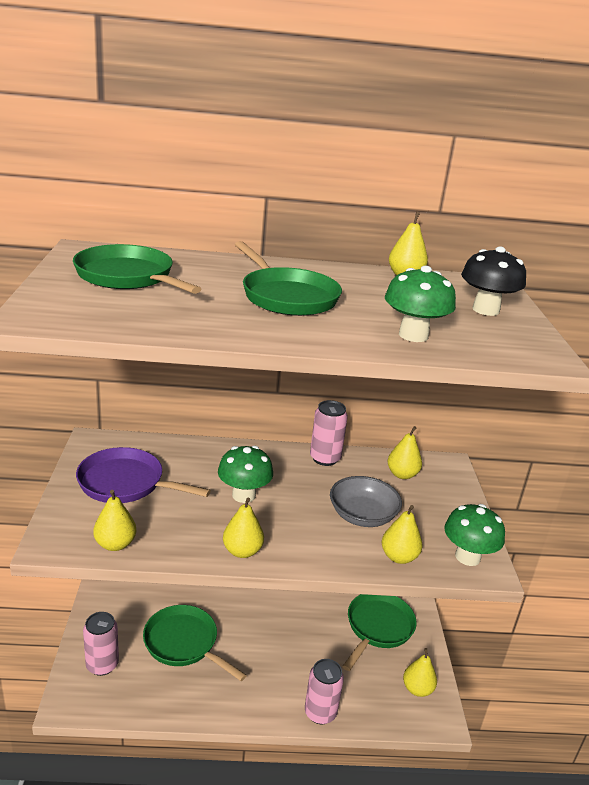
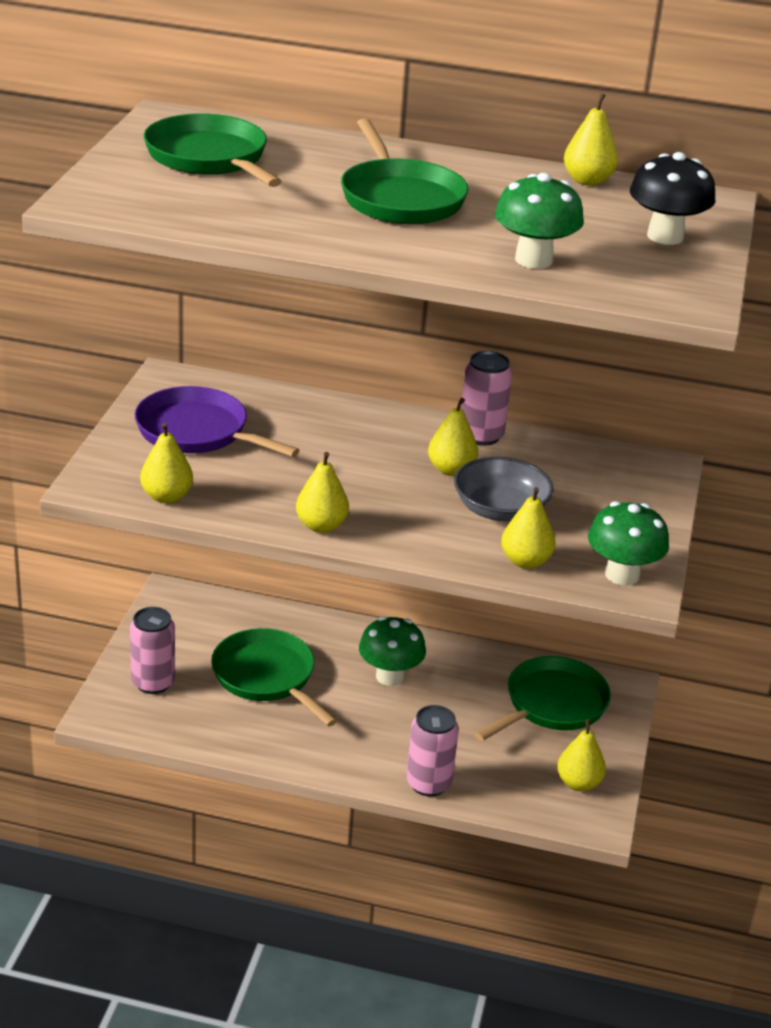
camera: 15 degrees right, 5 degrees up
green mushroom [218,446,273,503] -> green mushroom moved to [359,616,426,686]
yellow pear [388,426,422,479] -> yellow pear moved to [428,398,478,476]

